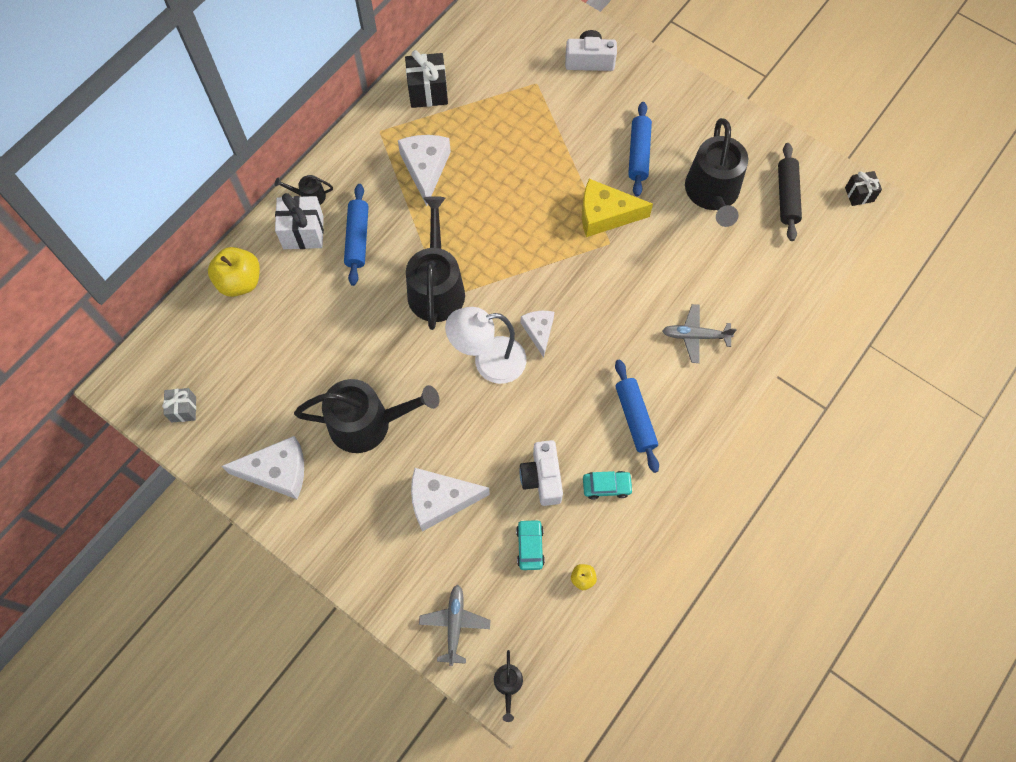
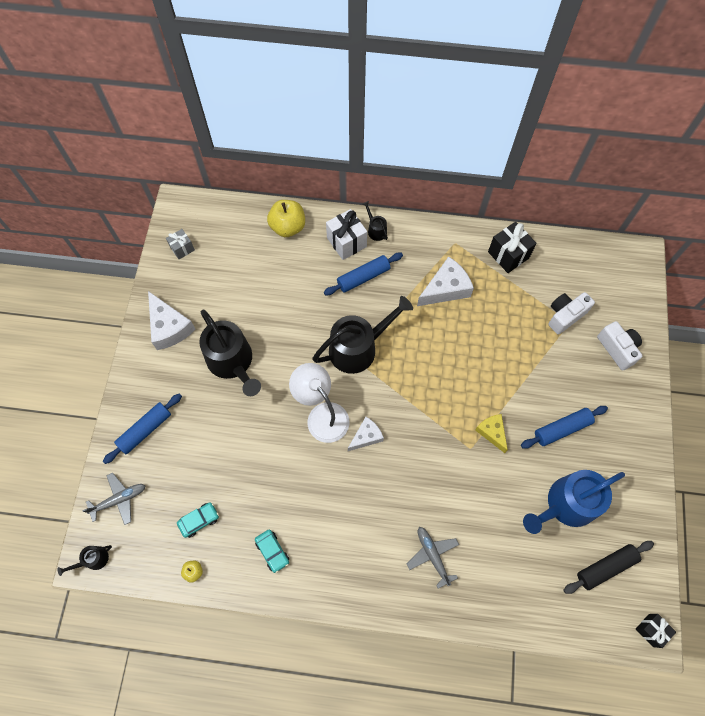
camera: 60 degrees right, 0 degrees up
white cheese [411,468,490,532] -> none
white camera [519,440,563,506] -> white camera moved to [548,292,595,334]
yellow cheese [582,179,653,237] -> yellow cheese [475,414,508,453], size x0.62
blue rolling pin [615,359,659,473] -> blue rolling pin moved to [103,394,182,464]
black watering can [685,118,748,227] -> blue watering can [523,470,625,534]

